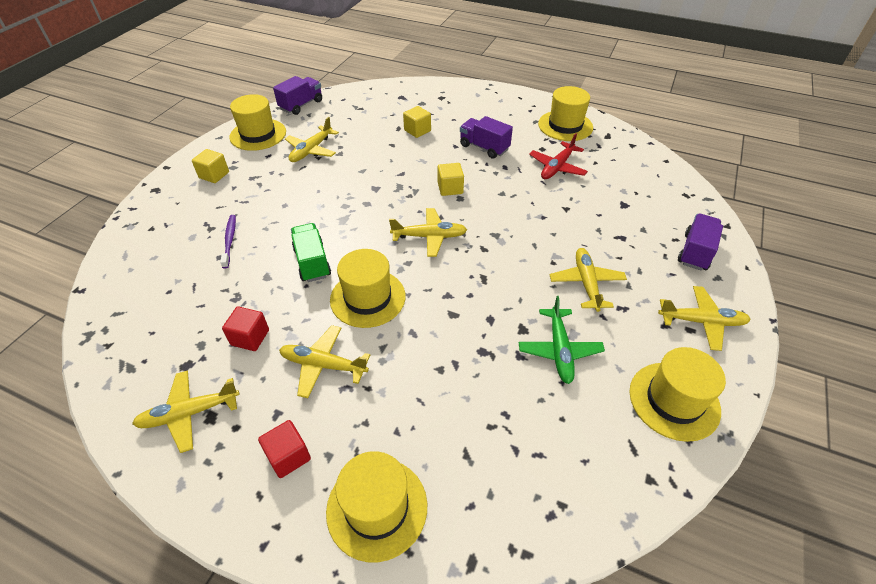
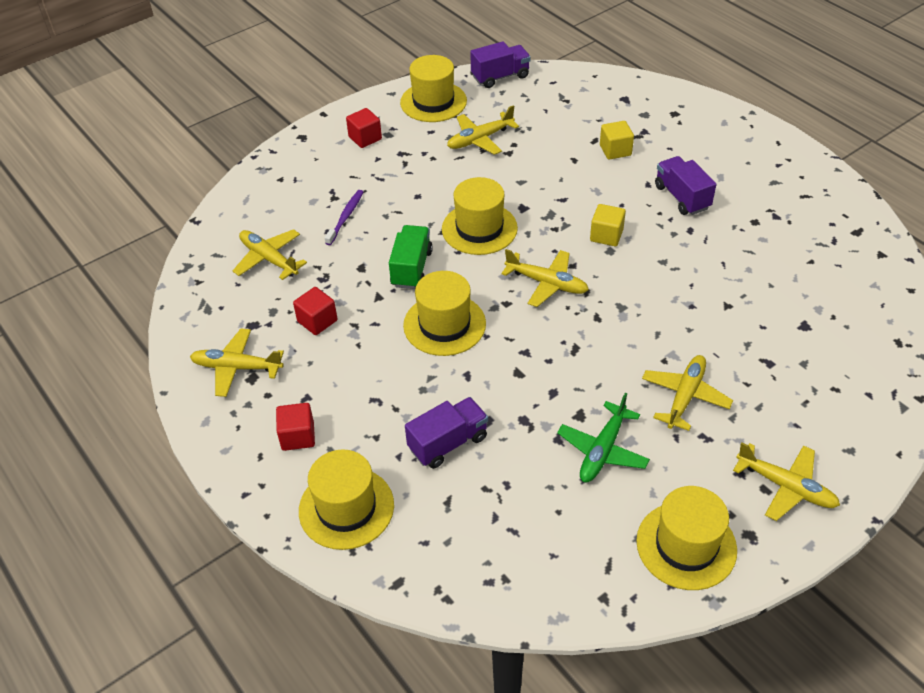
camera: 30 degrees right, 0 degrees up
yellow cube [192,149,229,183] -> red cube [346,108,382,148]
yellow plane [279,325,370,398] -> yellow plane moved to [233,229,307,280]
red plane [529,133,588,179] -> none
yellow hat [538,86,593,141] -> yellow hat moved to [442,177,518,255]
purple truck [678,214,723,270] -> purple truck moved to [405,397,488,469]

